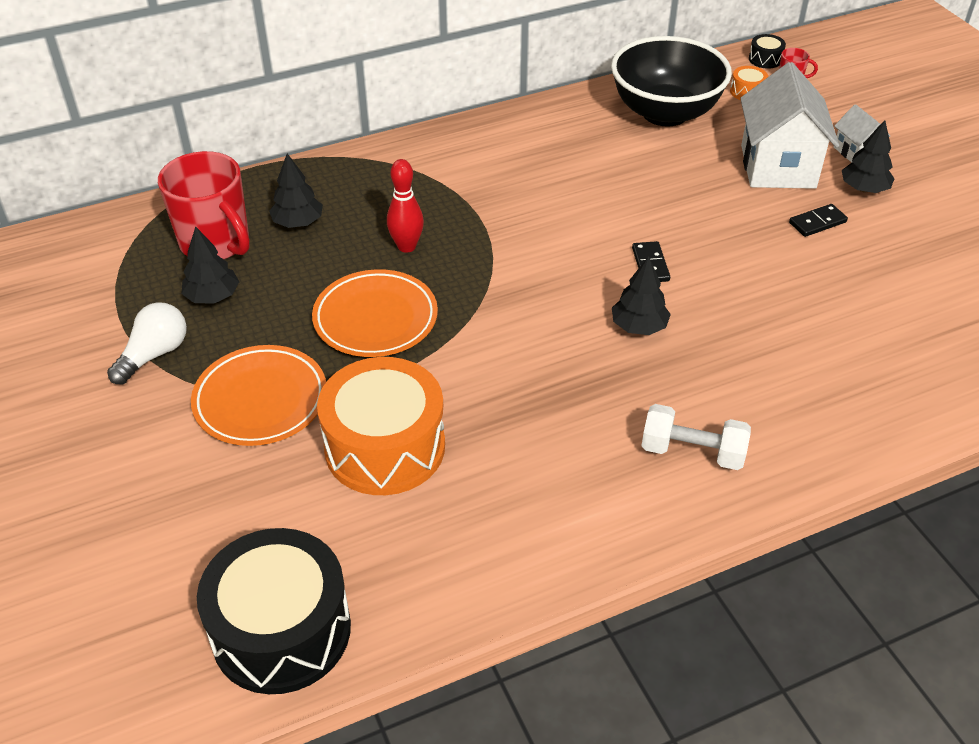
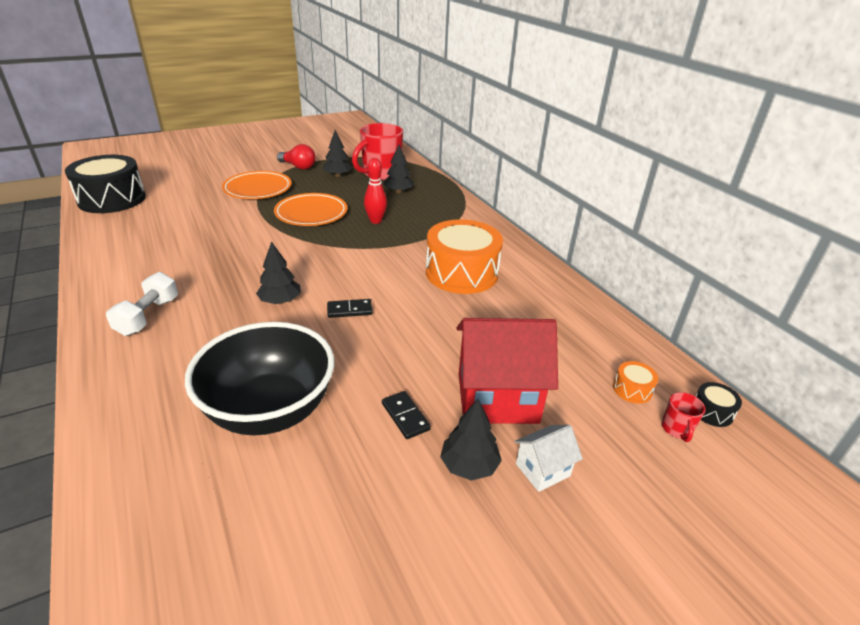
camera: 85 degrees right, 10 degrees down
white light bulb [107,302,187,384] -> red light bulb [277,144,316,170]
orange drum [317,357,445,495] -> orange drum moved to [426,219,503,294]
black bowl [611,36,732,126] -> black bowl moved to [185,322,334,435]
white house [740,62,839,189] -> red house [457,318,558,424]

